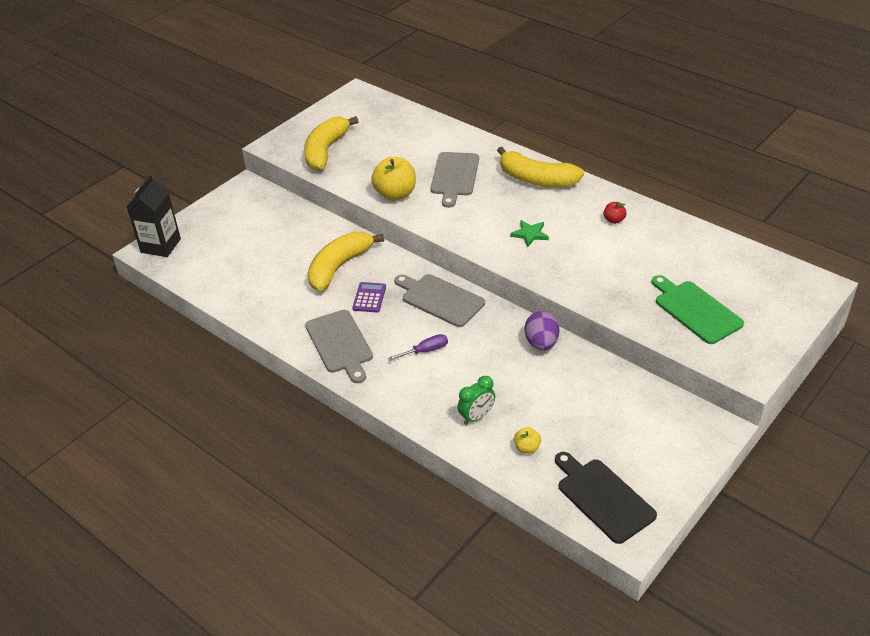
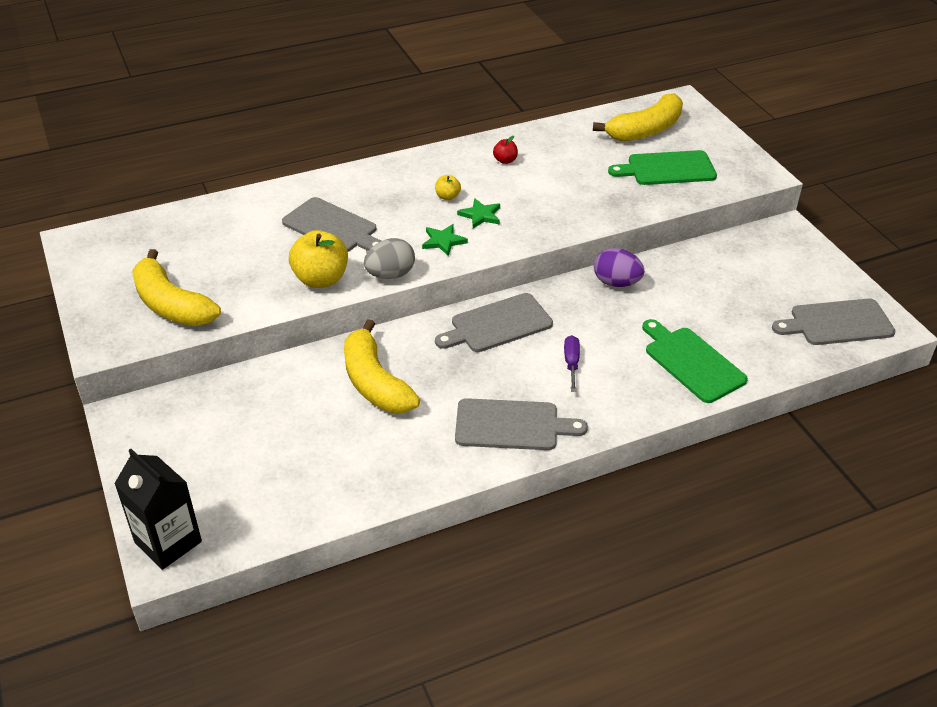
camera: 65 degrees left, 0 degrees up
purple calculator [352,282,386,312] -> none
green clock [457,376,495,425] -> green cutting board [642,319,748,403]
yellow banana [497,147,584,187] -> yellow banana moved to [593,93,683,141]
yellow apple [514,427,541,454] -> yellow apple moved to [435,175,461,200]
black cutting board [555,452,657,544] -> grey cutting board [772,298,895,345]
none -> grey egg [364,238,415,279]
none -> green star [422,224,468,256]

